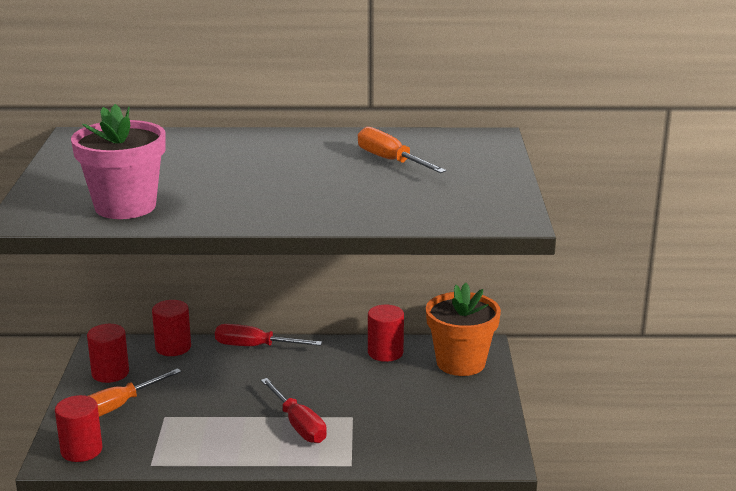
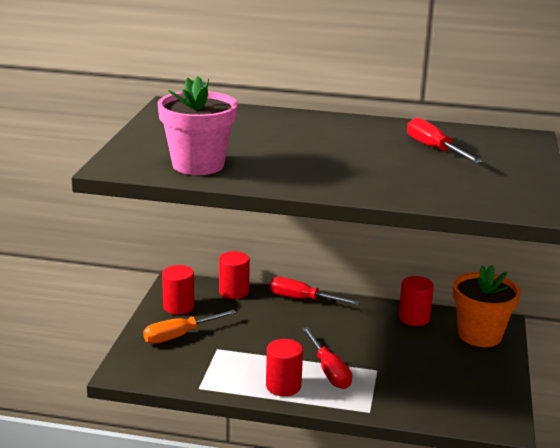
camera: 10 degrees right, 0 degrees up
red cylinder [55,395,103,462] -> red cylinder moved to [266,339,303,396]
orange screwdriver [358,127,447,173] -> red screwdriver [407,117,482,163]

